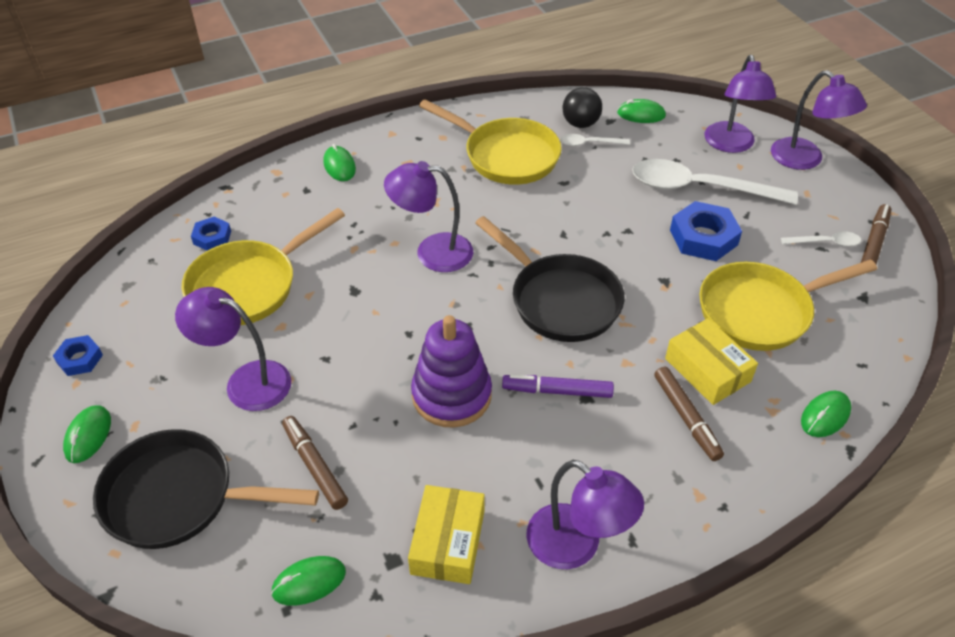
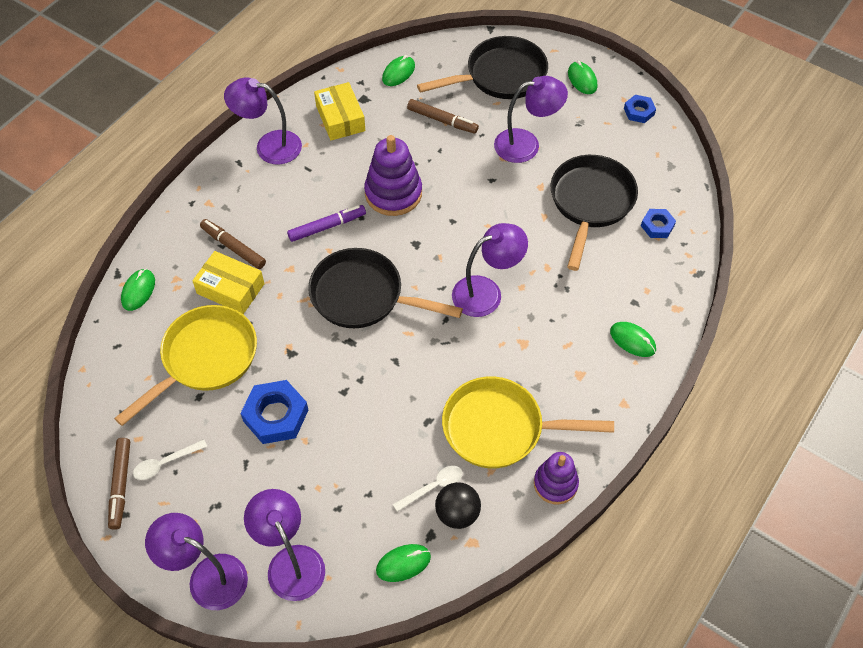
camera: 150 degrees right, 10 degrees up
yellow pan [182,208,345,325] -> black pan [551,155,638,271]
white spoon [632,159,798,205] -> none
none -> purple stacking toy [534,452,579,504]

